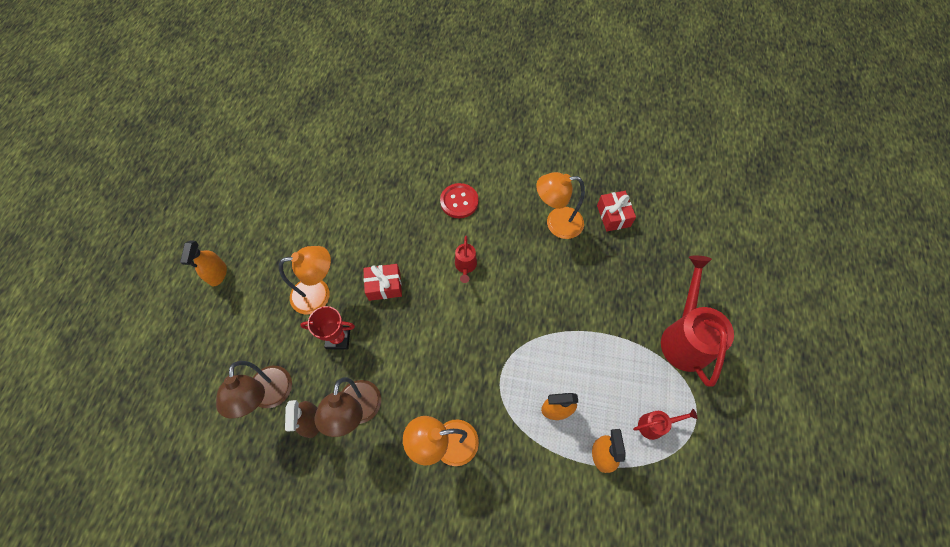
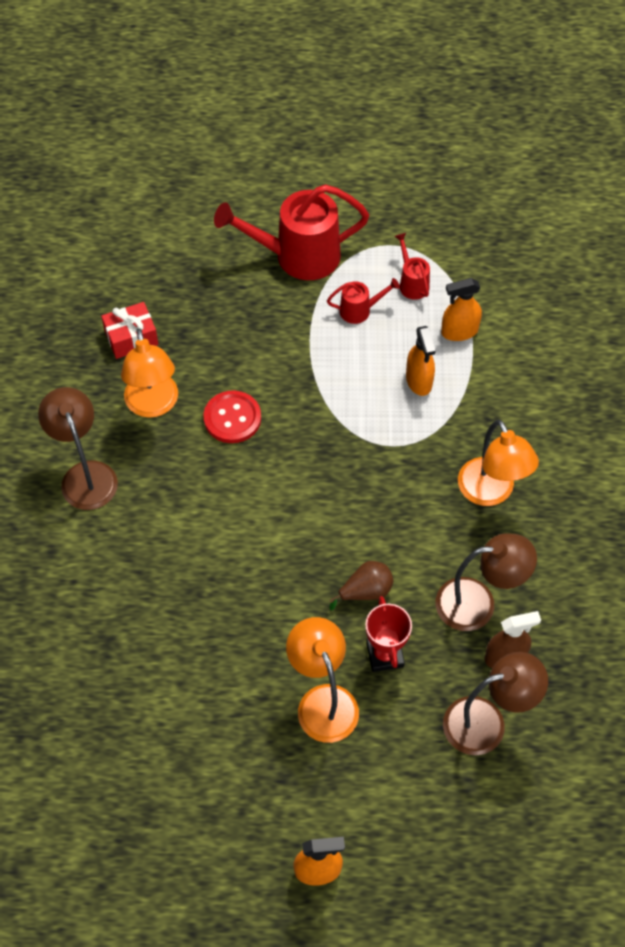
camera: 100 degrees left, 5 degrees down
red gift [363,264,402,301] -> none
red button [440,183,479,218] -> red button moved to [204,391,261,443]
red watering can [455,236,477,283] -> red watering can moved to [327,278,400,324]
none -> brown lamp [38,387,118,510]
none -> brown pear [329,561,393,611]

